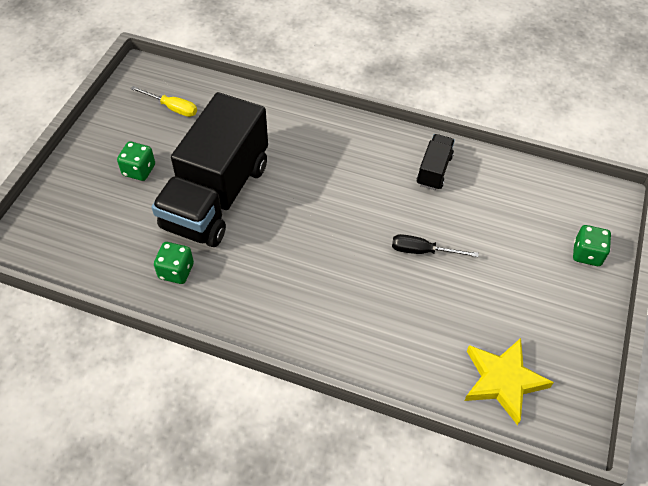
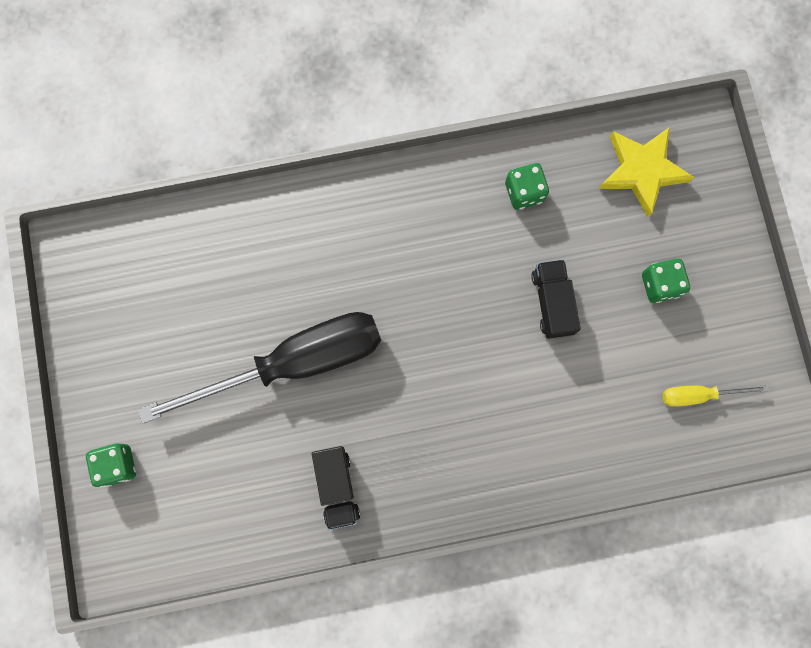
camera: 150 degrees right, 25 degrees up
black truck [151,92,268,247] -> black truck [531,259,581,339], size x0.43
black screwdriver [392,234,479,257] -> black screwdriver [138,312,381,424], size x2.36
yellow star [464,338,554,425] -> yellow star moved to [599,127,694,217]

